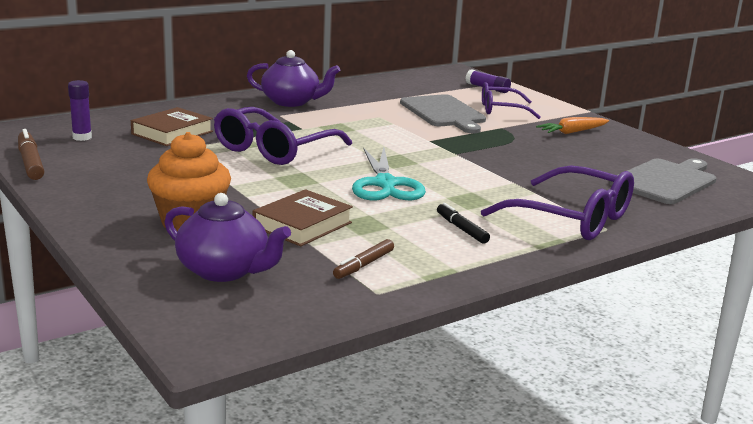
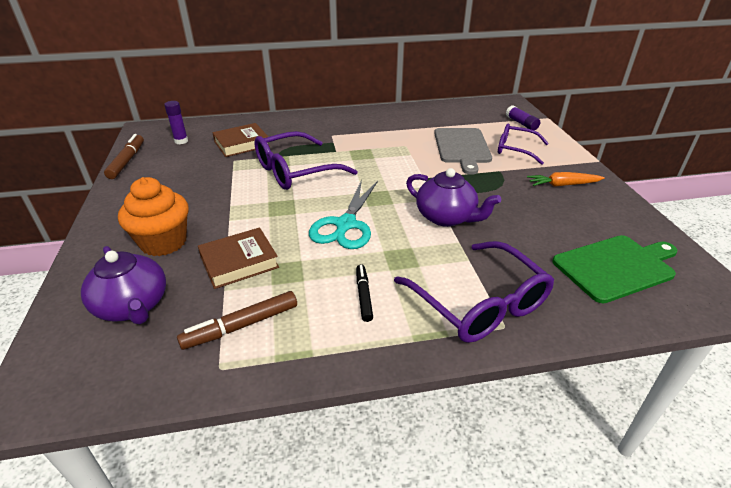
camera: 25 degrees right, 15 degrees up
purple teapot [247,50,340,107] -> purple teapot moved to [406,168,501,227]
brown marker [333,239,394,279] -> brown marker [177,291,297,350], size x1.50
grey cutting board [609,158,716,204] -> green cutting board [552,235,677,303]

